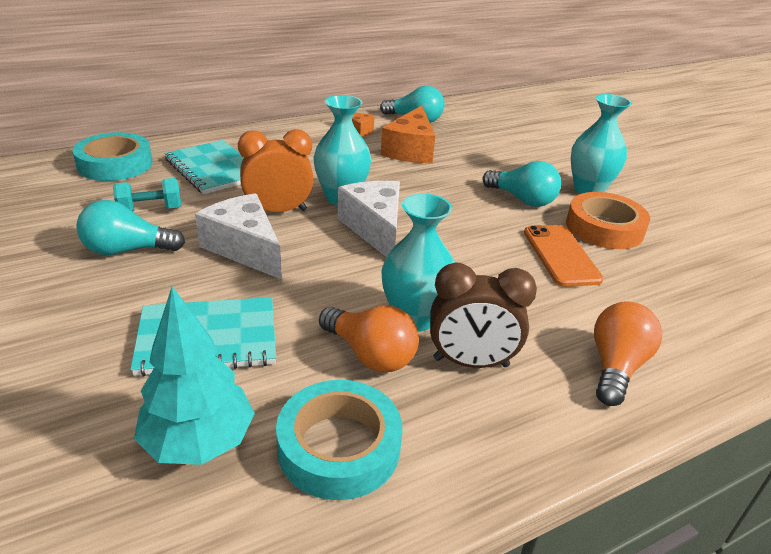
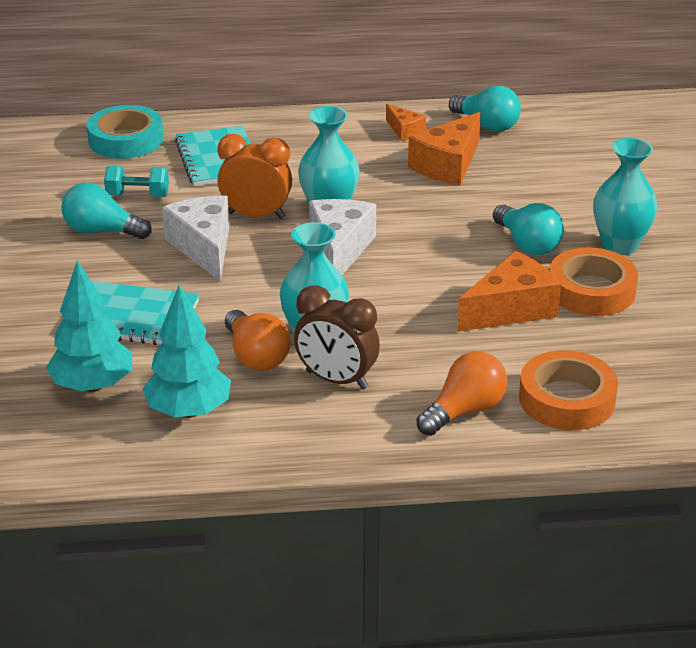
camera: 25 degrees right, 0 degrees up
turquoise tape [276,380,402,500] -> turquoise tree [143,285,231,418]
orange phone [524,225,604,287] -> orange cheese [457,251,561,332]
none -> orange tape [519,350,618,430]

